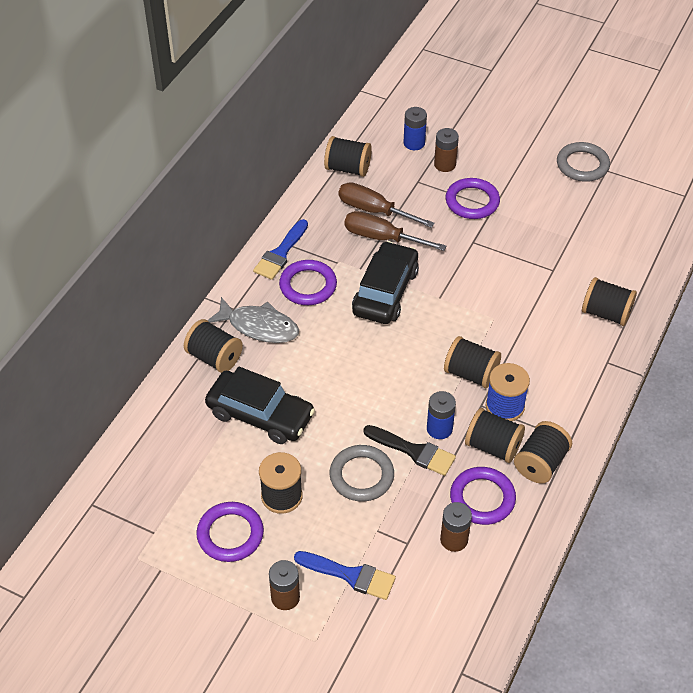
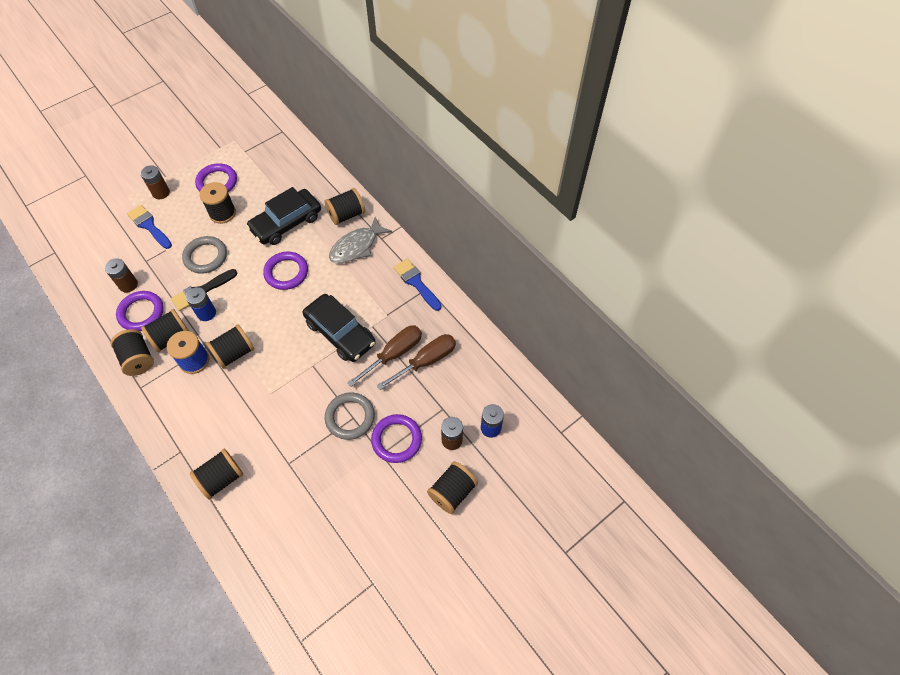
camera: 115 degrees right, 10 degrees up
purple ring [279,260,337,305] -> purple ring moved to [263,251,308,290]
blue brush [294,551,396,600] -> blue brush turned 90 degrees clockwise [127,205,172,249]
black spool [324,136,372,177] -> black spool moved to [427,461,478,514]
grey ring [557,142,610,182] -> grey ring moved to [325,392,375,440]

